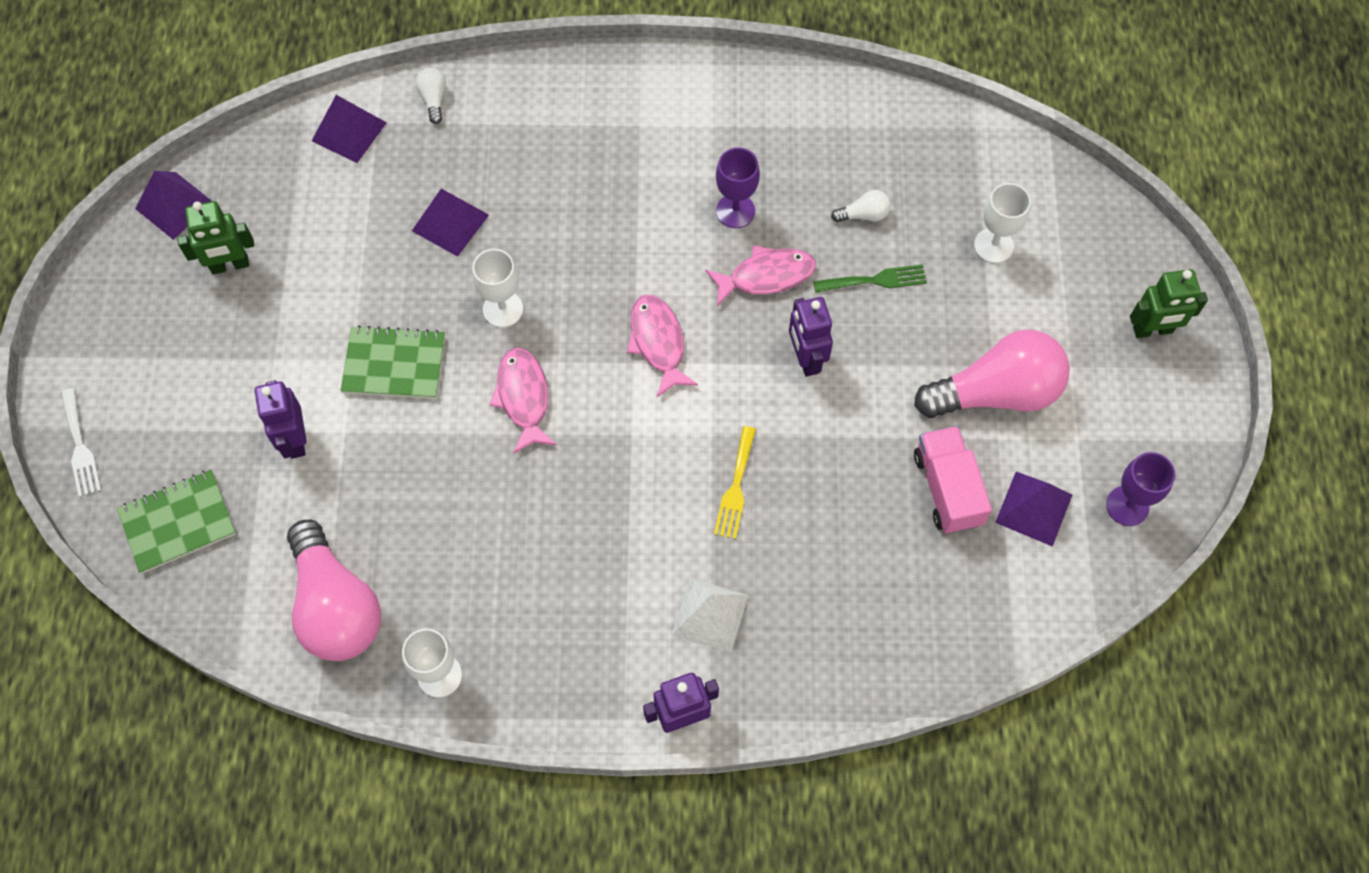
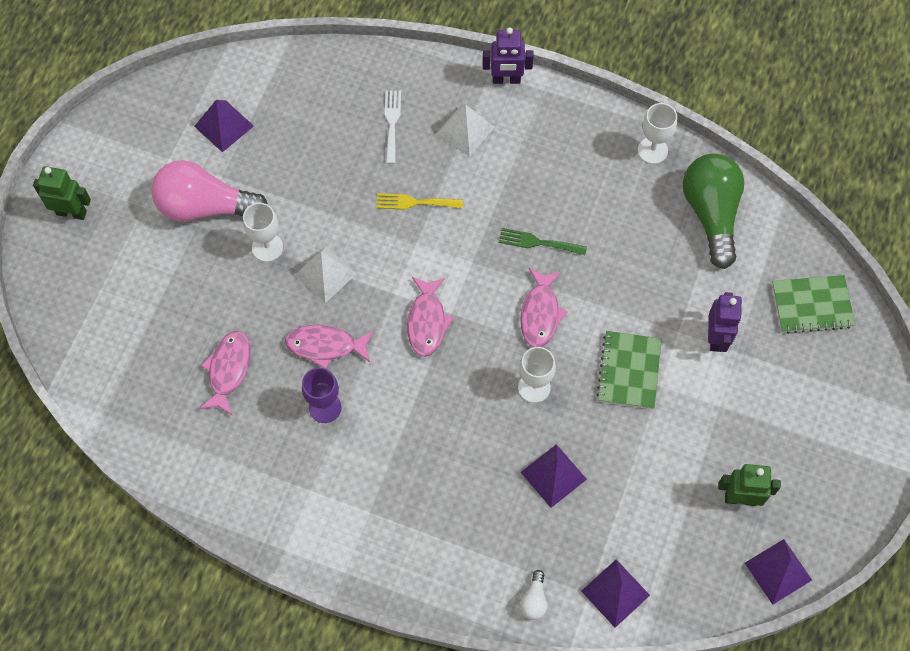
camera: 160 degrees left, 0 degrees up
white fork [61,388,101,497] -> white fork moved to [385,90,401,164]
pink light bulb [287,520,381,661] -> green light bulb [683,153,745,269]
green notebook [340,325,445,399] -> green notebook turned 75 degrees clockwise [596,331,662,409]
yellow fork [714,426,756,539] -> yellow fork turned 120 degrees counterclockwise [376,193,463,210]
purple robot [789,297,833,377] -> white pyramid [295,246,357,303]
green fork [813,264,927,293] -> green fork moved to [499,228,587,255]
white light bulb [831,190,891,222] -> pink fish [199,331,250,416]
pink truck [914,426,992,534] -> none
white goblet [974,183,1031,263] -> white goblet moved to [243,203,283,262]
purple goblet [1106,452,1175,526] -> none

